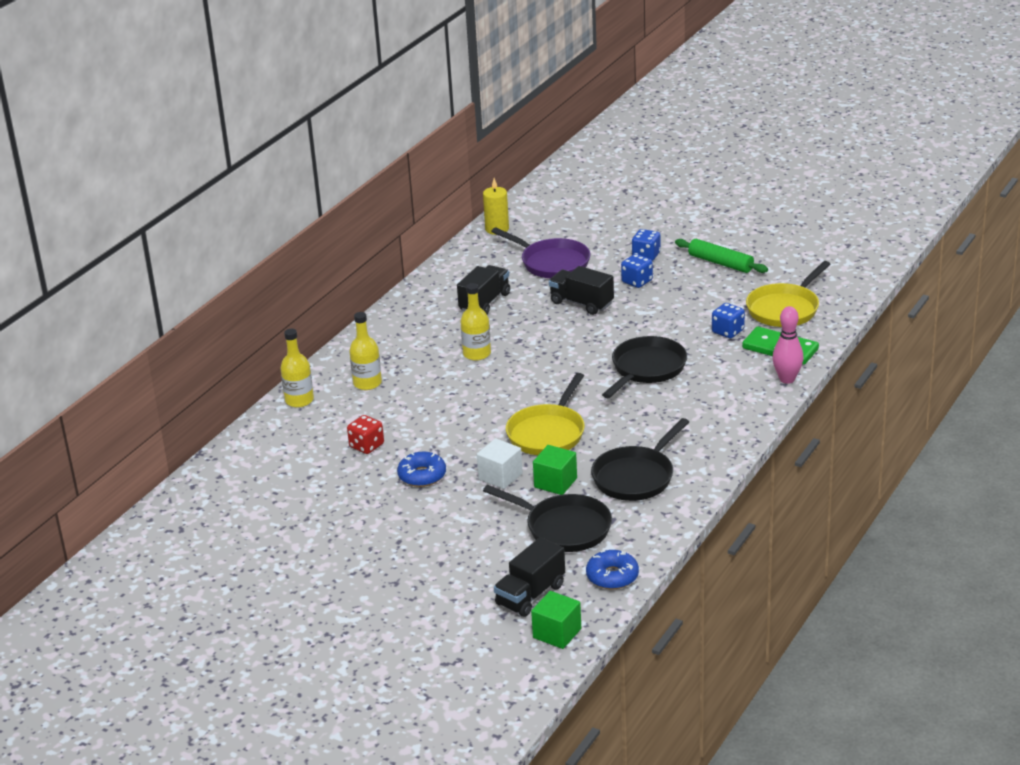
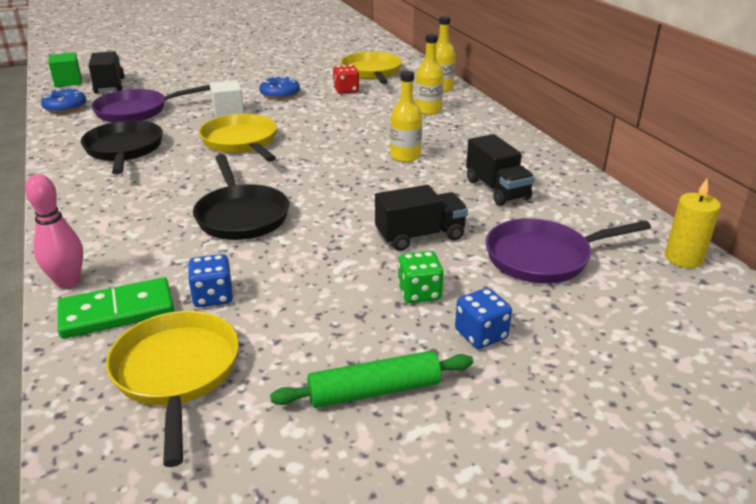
camera: 125 degrees right, 0 degrees up
black pan [483,485,612,552] -> purple pan [91,85,210,122]
green cube [533,445,577,495] -> none
blue dice [621,254,653,288] -> green dice [398,251,444,303]
none -> yellow pan [341,52,402,84]

